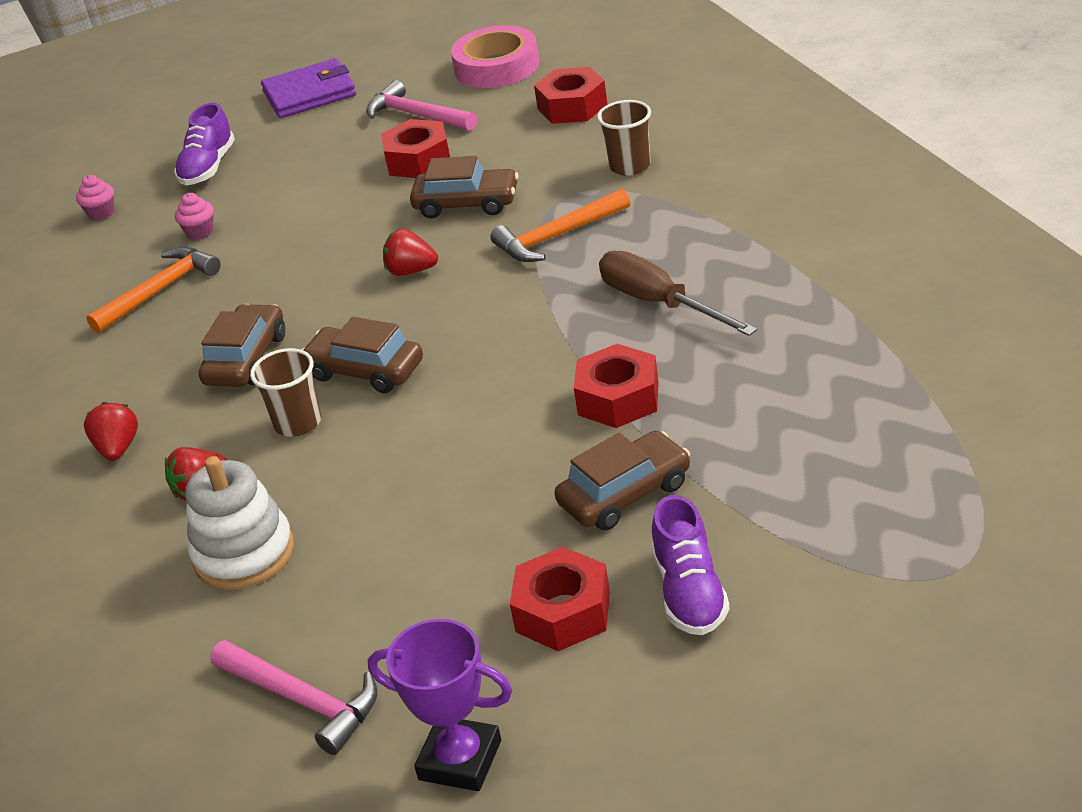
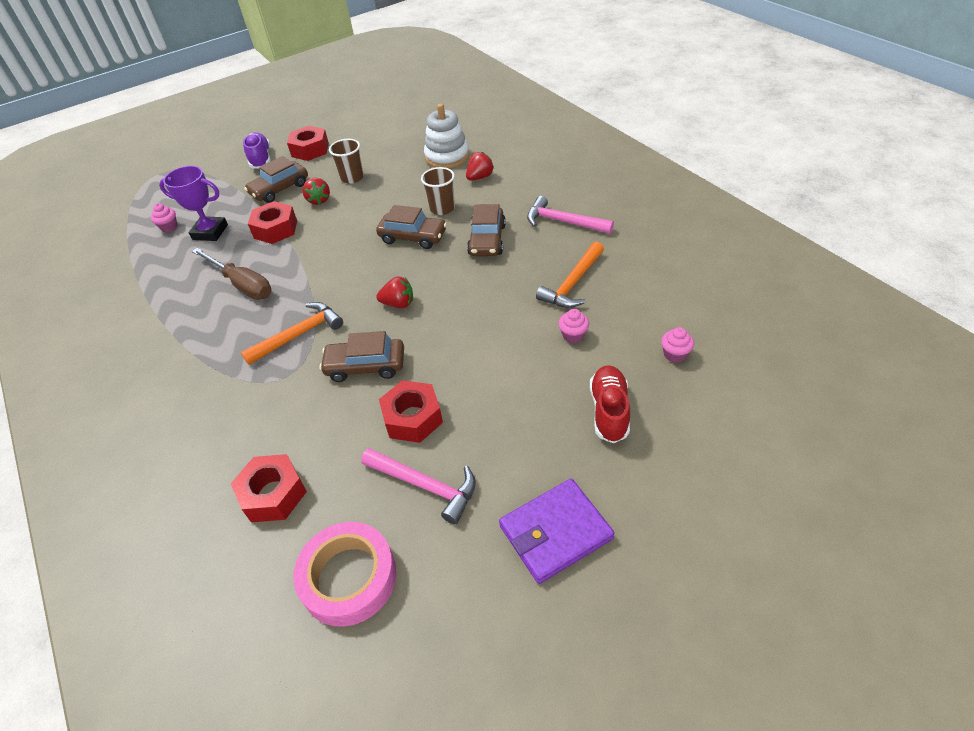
camera: 170 degrees right, 10 degrees up
red strawberry [84,402,138,461] -> red strawberry moved to [302,178,330,205]
purple shoe [174,103,235,186] -> red shoe [590,365,630,443]
pink hammer [211,640,377,755] -> pink hammer moved to [527,196,614,234]
purple trophy [368,619,512,791] -> purple trophy moved to [159,166,228,241]
brown cup [597,100,651,176] -> brown cup moved to [329,139,364,184]
none -> pink cupcake [151,203,178,232]

